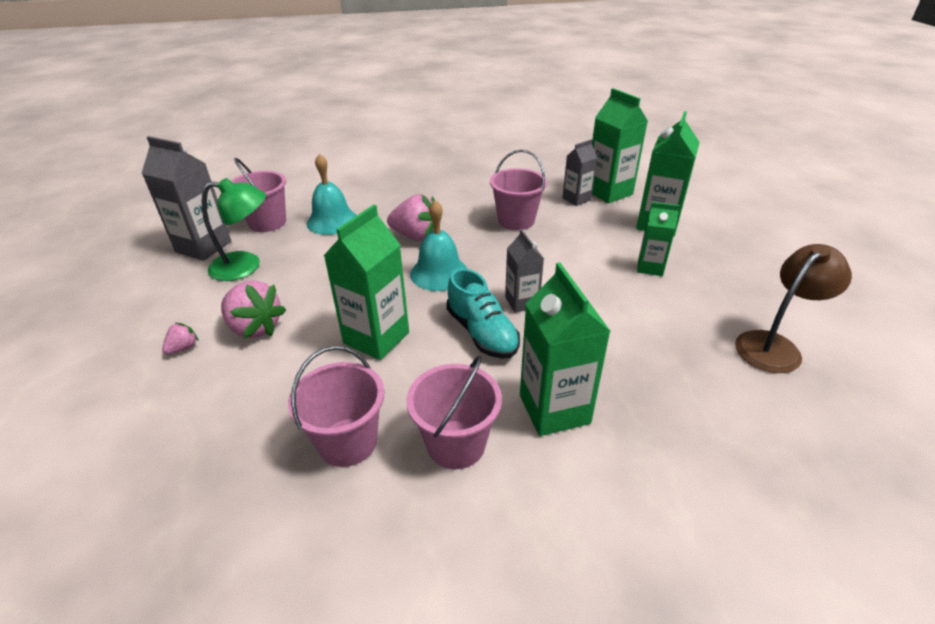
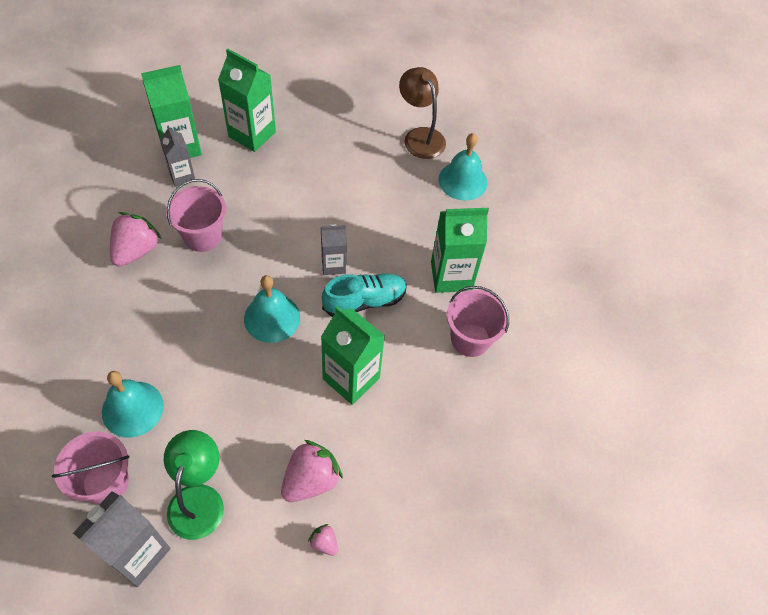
camera: 85 degrees left, 20 degrees up
pink bucket [288,346,384,467] -> none
pink strawberry [387,194,435,241] -> pink strawberry moved to [110,212,162,267]
green carton [637,202,680,276] -> none
none -> turquoise bell [438,133,487,201]

